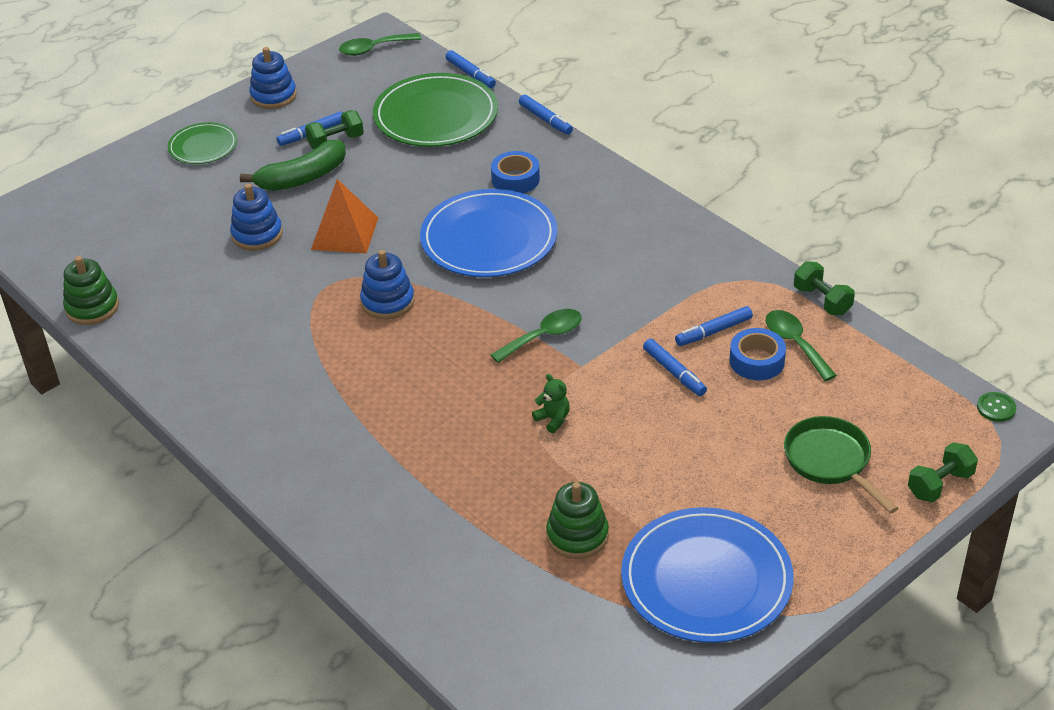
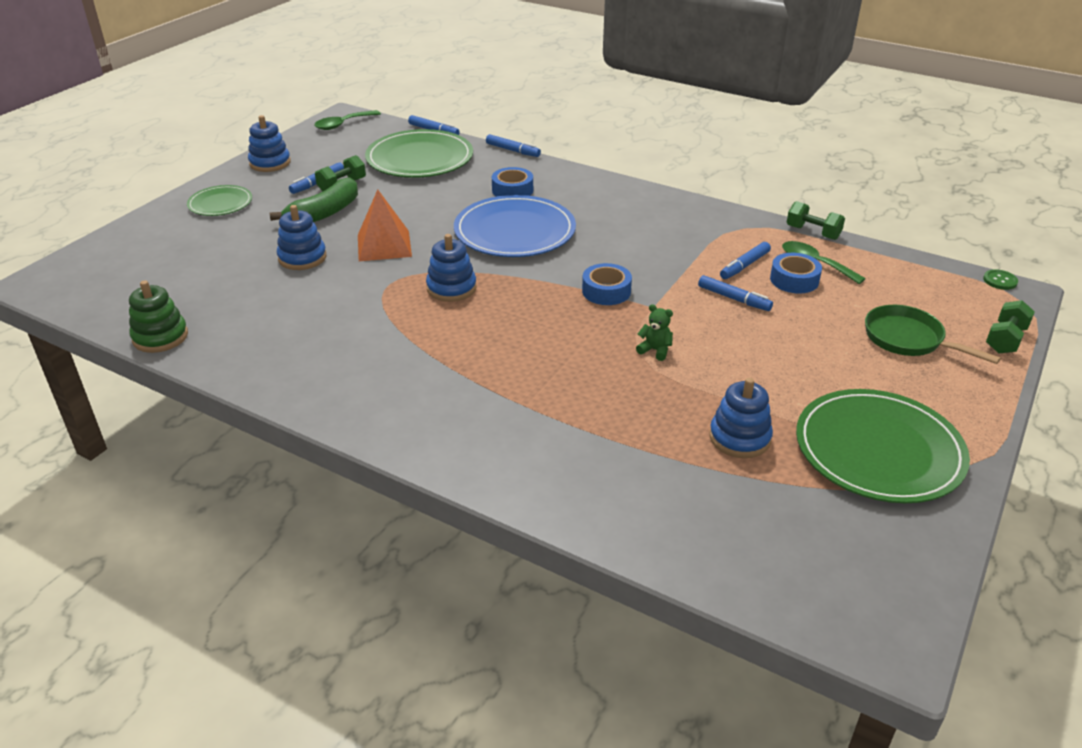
camera: 20 degrees left, 5 degrees down
green spoon [490,309,582,363] -> blue tape [582,263,632,305]
green stacking toy [546,482,609,559] -> blue stacking toy [709,378,773,458]
blue plate [621,507,794,643] -> green plate [796,389,970,503]

